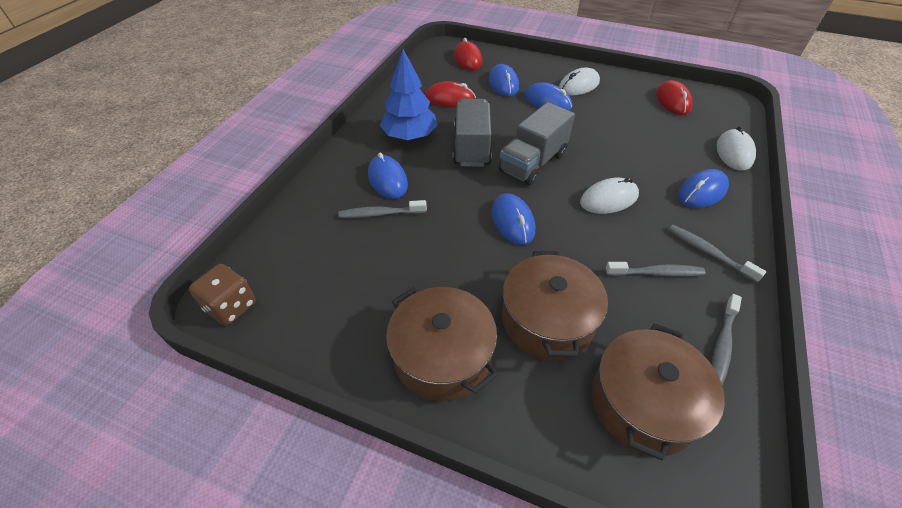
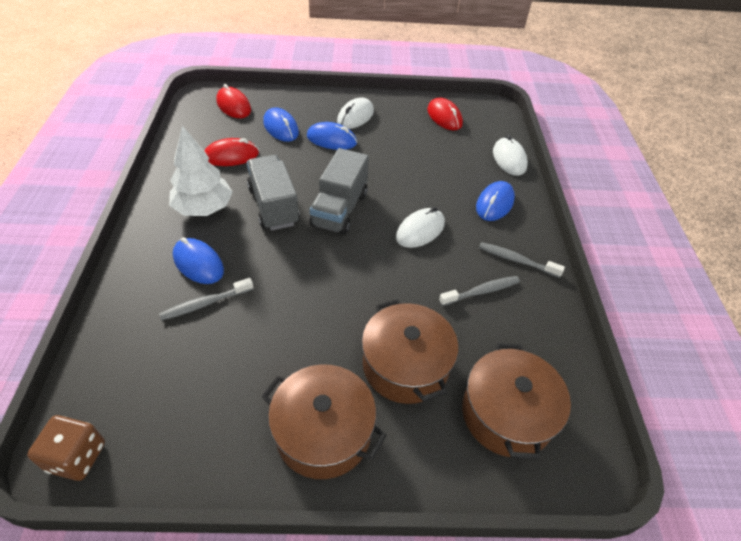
camera: 25 degrees left, 0 degrees up
blue tree [380,49,438,140] -> white tree [169,126,233,216]
blue mouse [492,193,535,245] -> none
grey toothbrush [711,294,742,386] -> none

